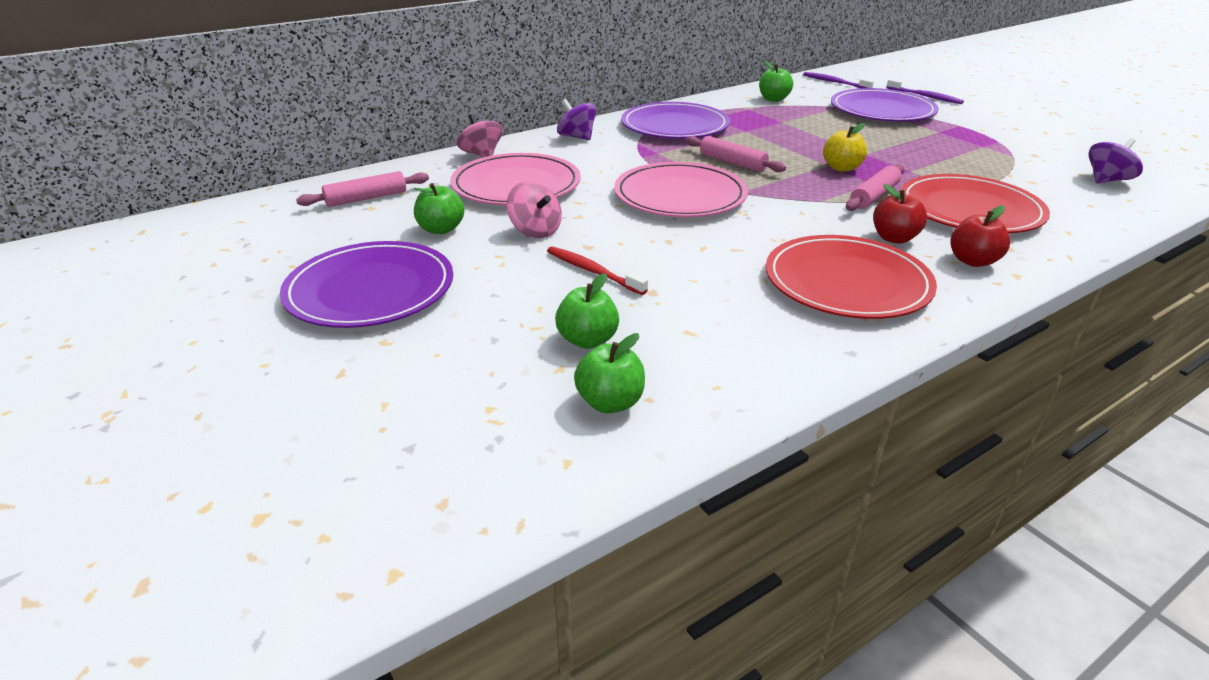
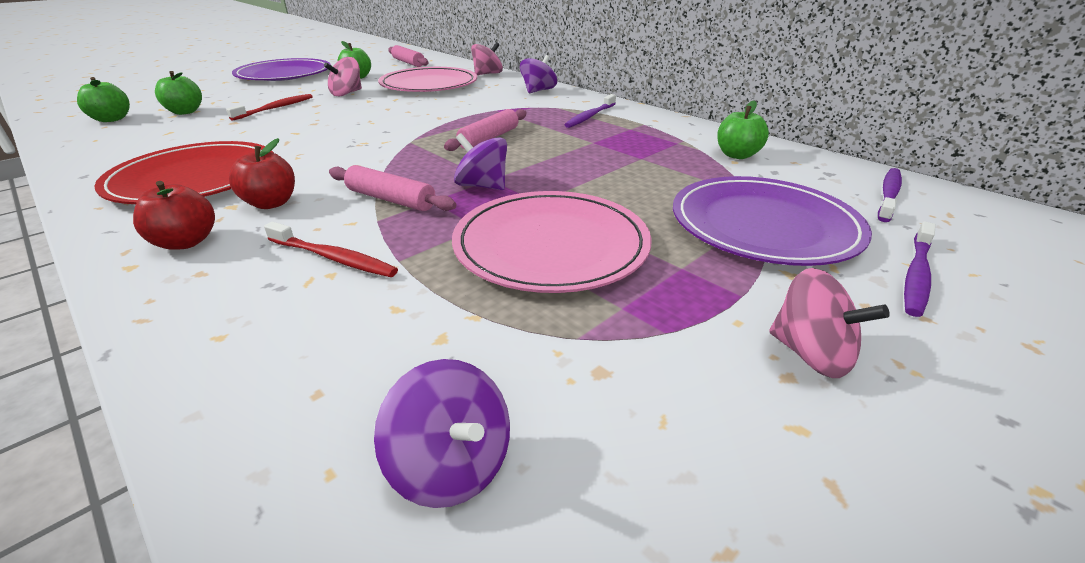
camera: 80 degrees right, 0 degrees up
pink plate [614,162,748,217] -> pink plate moved to [452,191,652,293]
purple plate [621,102,730,139] -> purple toothbrush [565,94,616,128]
yellow apple [823,123,867,172] -> purple spinning top [454,133,507,190]
red plate [901,174,1050,233] -> red toothbrush [264,222,398,277]
none -> pink spinning top [769,268,890,378]

